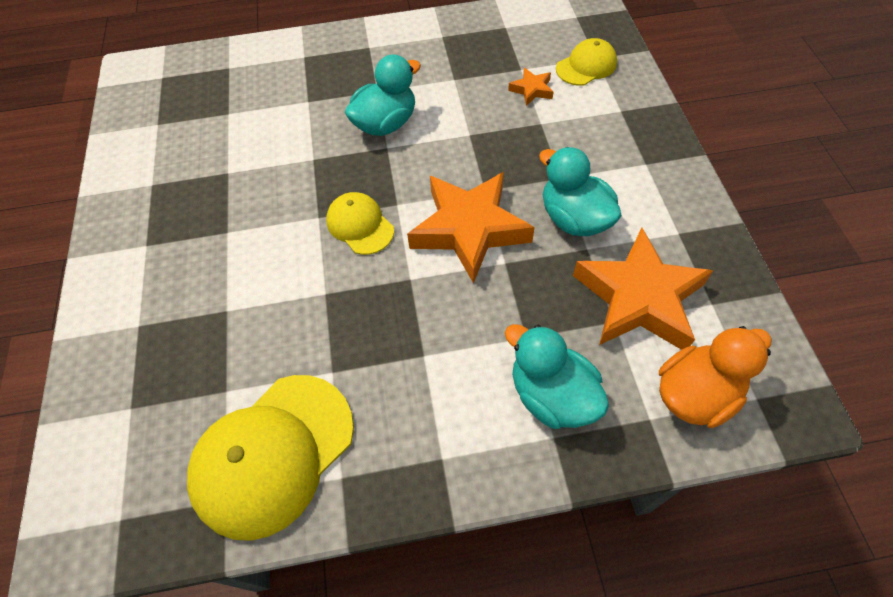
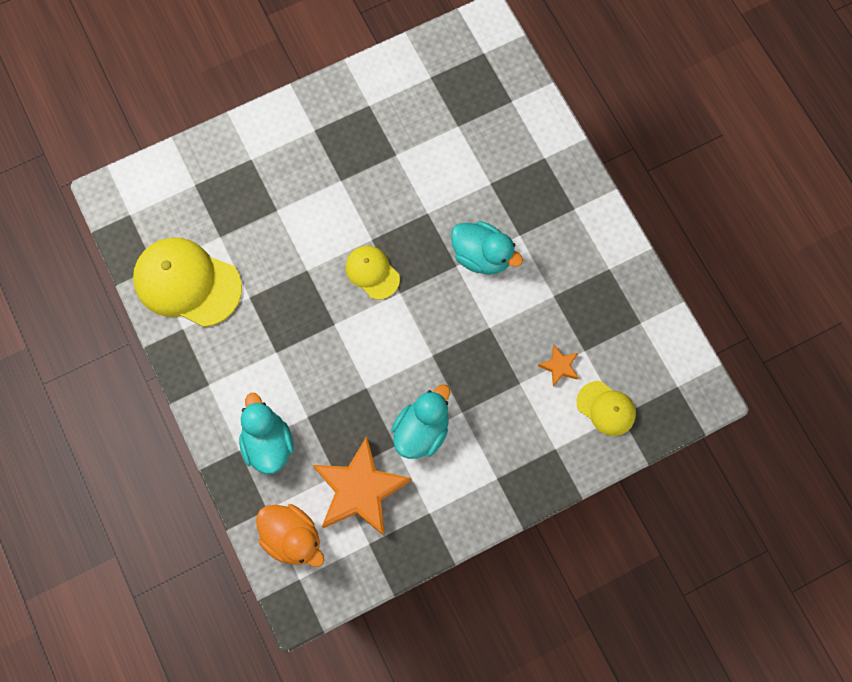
camera: 70 degrees right, 15 degrees up
yellow cap [326,192,394,255] -> yellow cap turned 75 degrees counterclockwise [346,246,400,300]
orange star [407,172,535,284] -> none
turquoise duck [505,324,609,429] -> turquoise duck turned 45 degrees counterclockwise [239,393,294,474]

